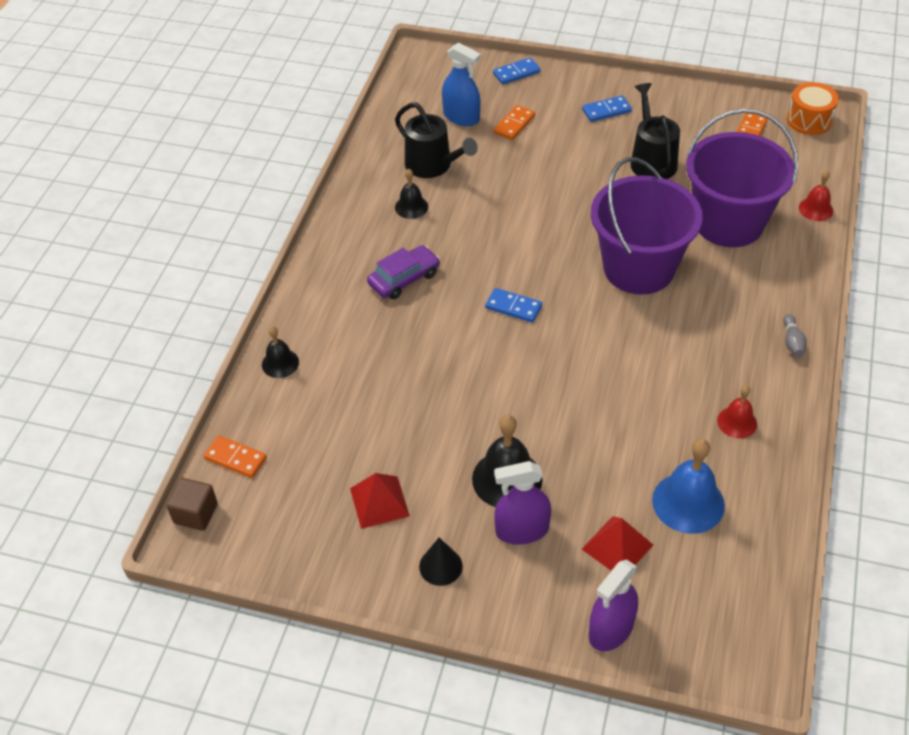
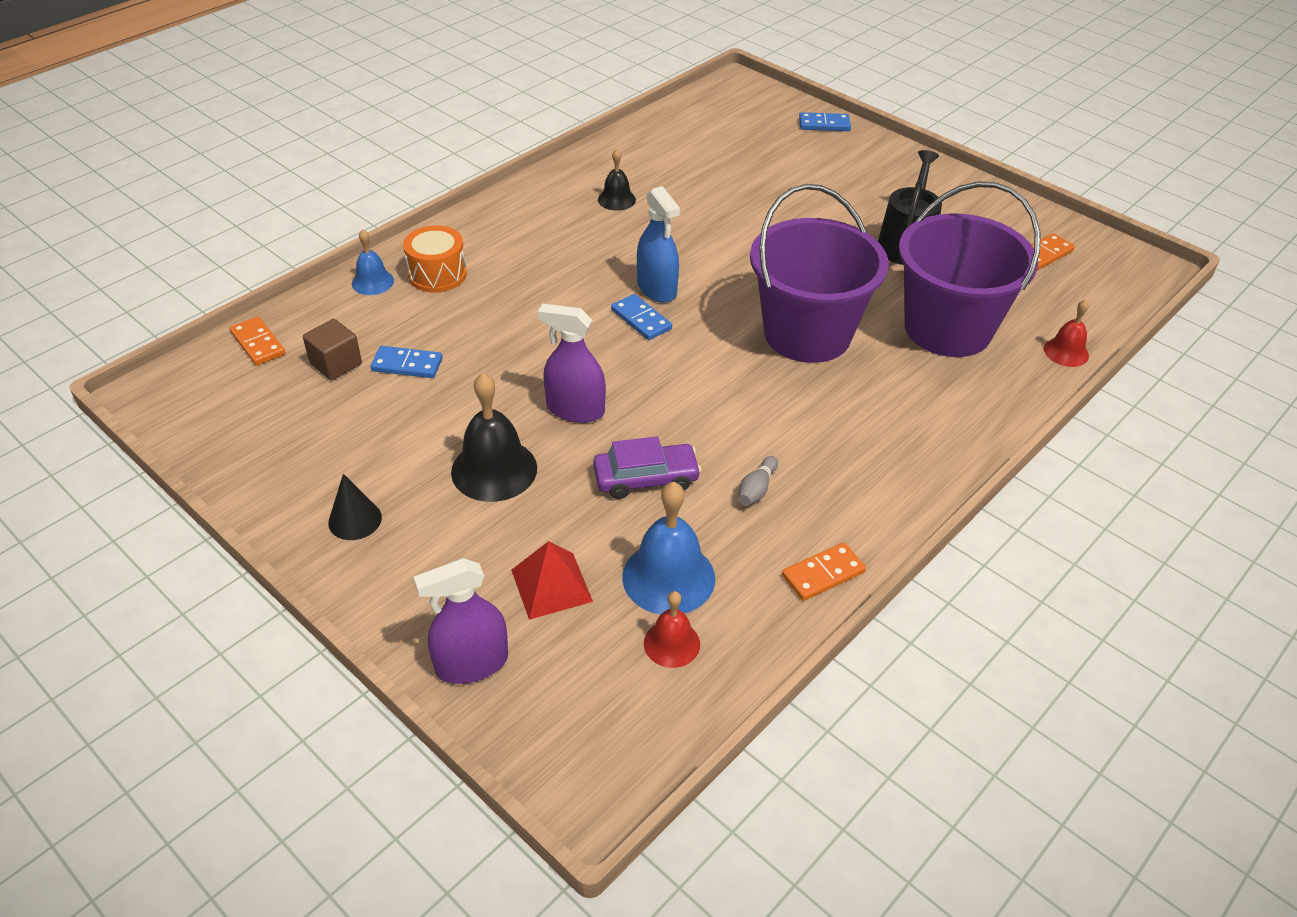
camera: 25 degrees right, 5 degrees down
brown cube [167,478,218,531] -> brown cube moved to [303,319,362,380]
black bell [262,326,299,378] -> blue bell [352,229,394,295]
red pyramid [350,473,410,529] -> none
purple car [367,245,440,299] -> purple car moved to [593,436,701,499]
black watering can [395,102,478,178] -> none
blue spray bottle [442,42,481,126] -> blue spray bottle moved to [637,186,680,303]
orange domino [494,105,535,140] -> orange domino moved to [782,542,866,601]
purple spray bottle [494,461,551,545] -> purple spray bottle moved to [538,304,606,423]
blue domino [582,95,632,122] -> blue domino moved to [371,346,443,378]
red bell [717,385,757,438] -> red bell moved to [644,591,700,668]
grey bowling pin [783,314,807,357] -> grey bowling pin moved to [738,456,778,506]
orange drum [787,82,839,135] -> orange drum moved to [403,225,467,293]

